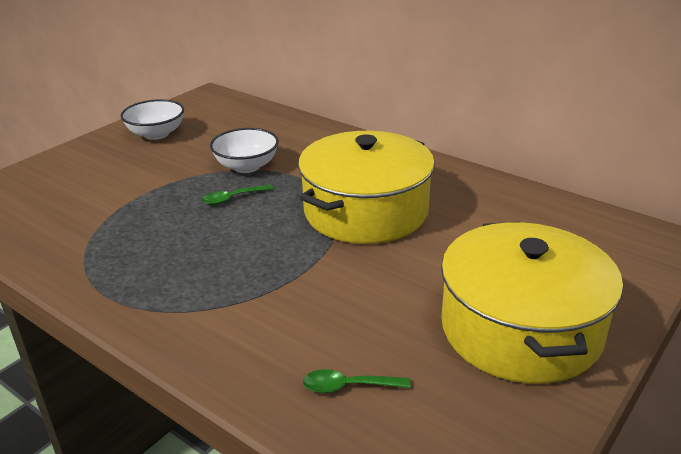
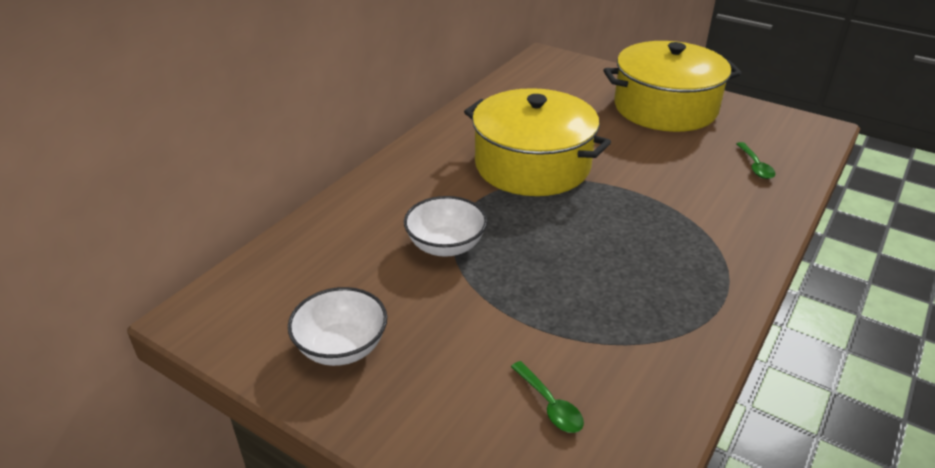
camera: 95 degrees left, 5 degrees up
green spoon [201,184,273,205] -> green spoon moved to [511,361,584,433]

